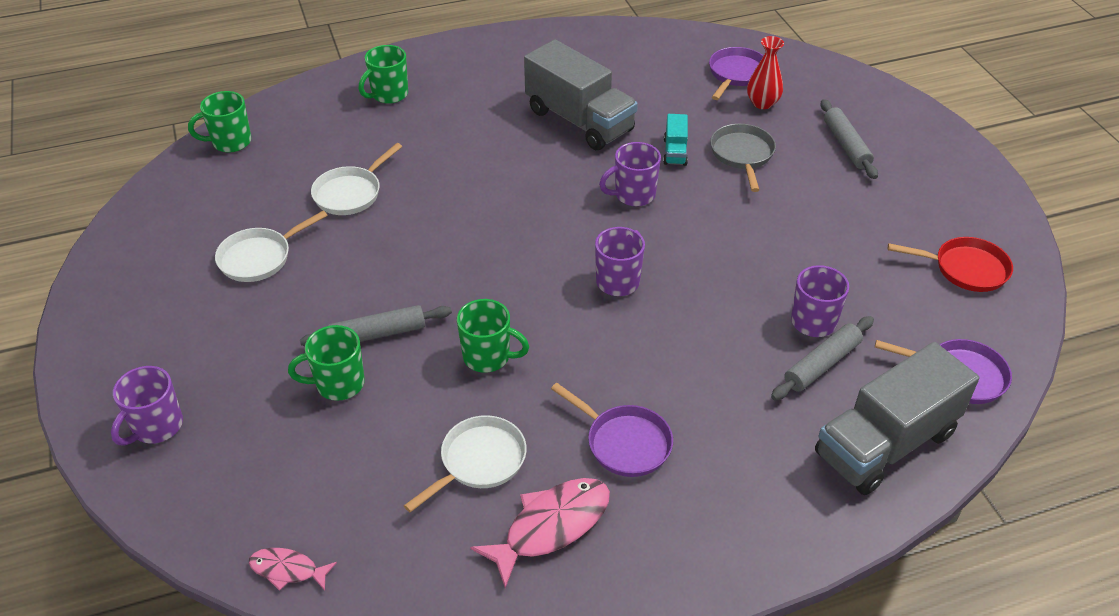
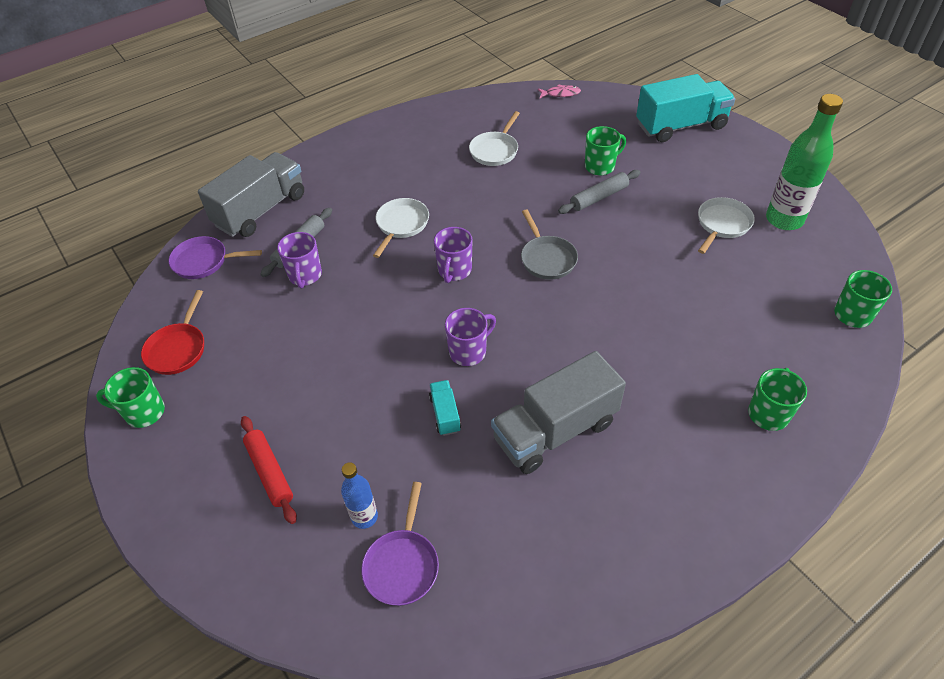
camera: 165 degrees right, 5 degrees up
purple mug [111,366,183,446] -> turquoise truck [636,74,735,142]
white pan [311,143,402,215] -> white pan moved to [373,198,429,258]
green mug [457,299,529,373] -> green mug moved to [96,367,165,428]
pink fish [470,478,610,588] -> none
grey truck [524,39,638,150] -> grey truck turned 60 degrees counterclockwise [491,351,626,474]
purple pan [551,383,673,477] -> none
grey pan [710,124,776,192] -> grey pan moved to [521,209,578,280]
red vase [747,36,784,109] -> blue bottle [341,462,378,529]
grey rolling pin [820,99,878,179] -> red rolling pin [241,416,297,524]
red pan [888,237,1013,292] -> red pan turned 75 degrees counterclockwise [141,290,204,375]
none -> green bottle [766,94,843,230]

